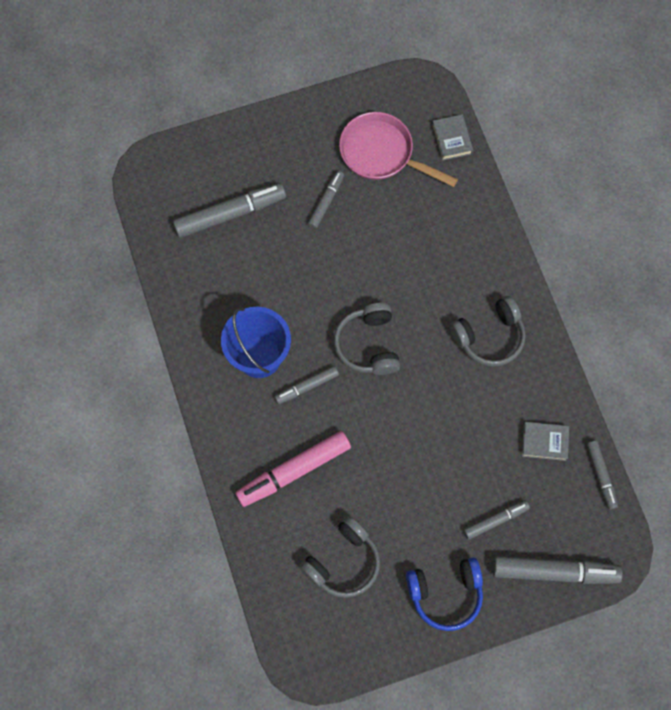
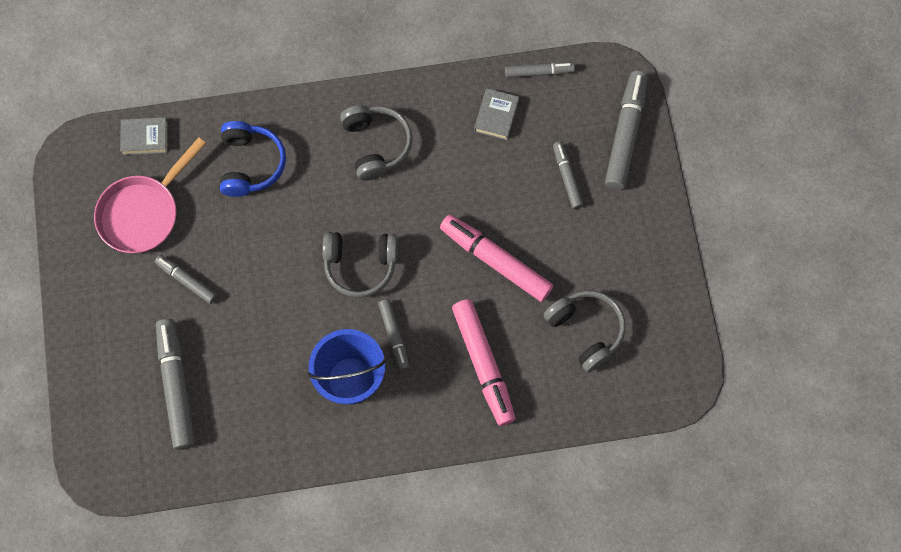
camera: 80 degrees left, 0 degrees up
blue headphones [406,558,483,631] -> blue headphones moved to [220,121,286,197]
none -> pink marker [440,214,553,302]

